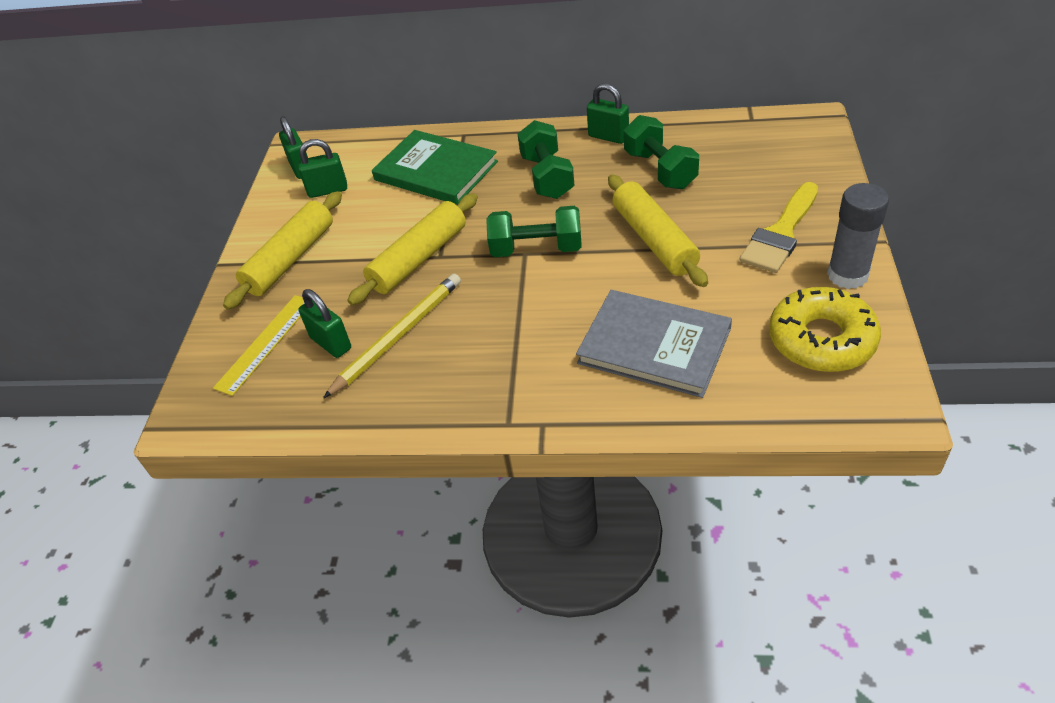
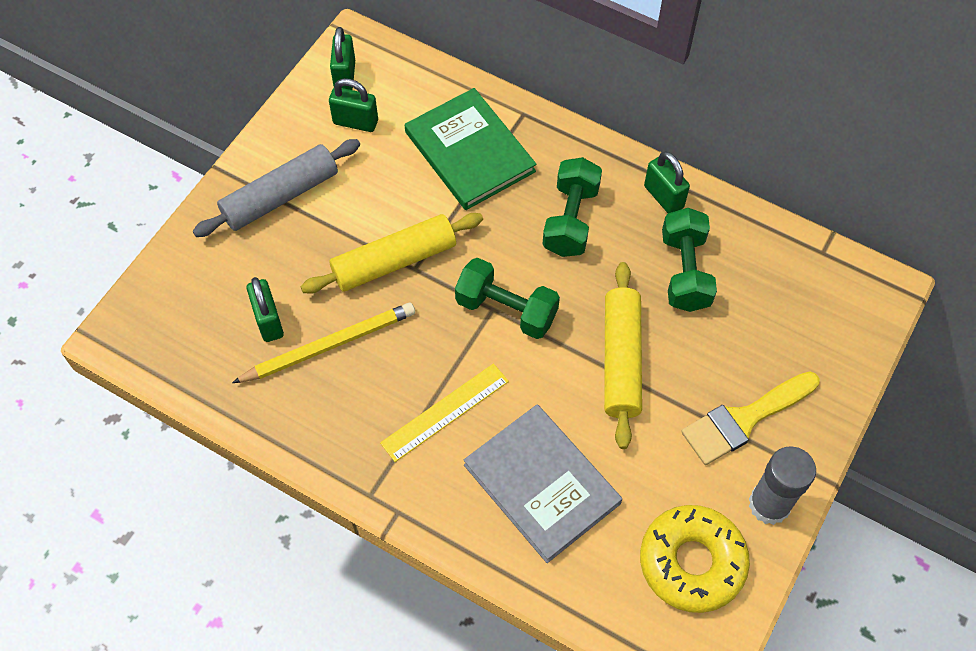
camera: 20 degrees right, 15 degrees up
yellow ruler [213,295,304,396] -> yellow ruler moved to [380,363,509,462]
yellow rolling pin [223,191,342,310] -> grey rolling pin [193,139,360,237]

